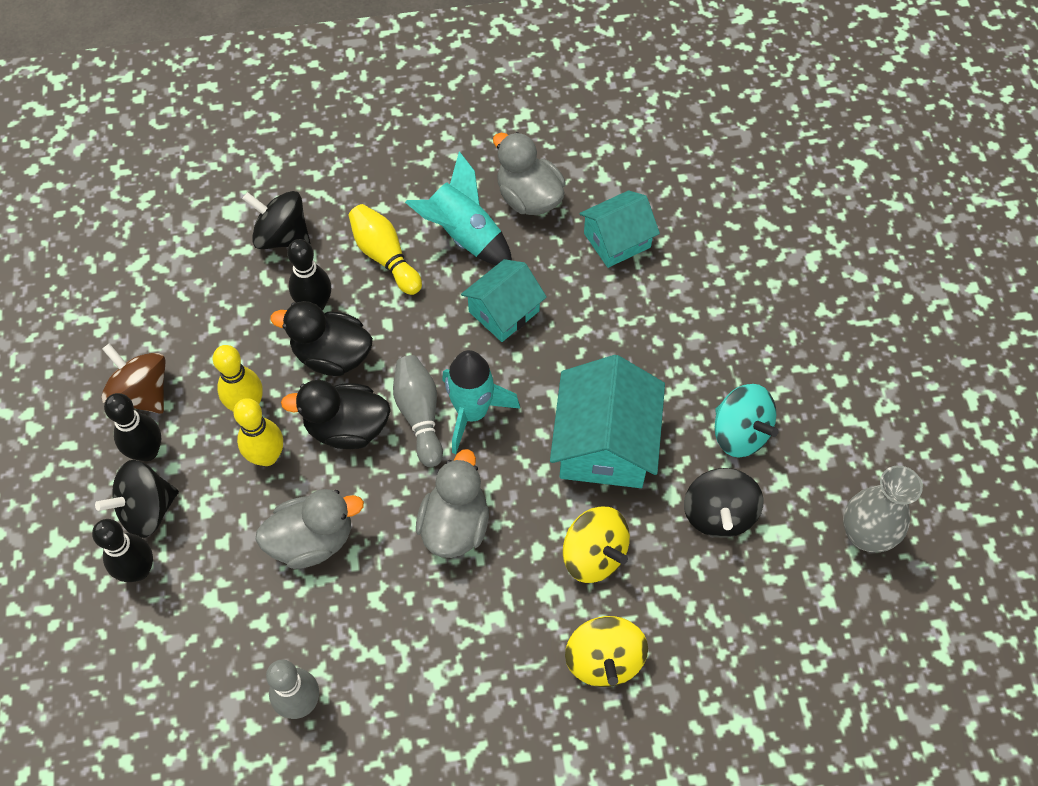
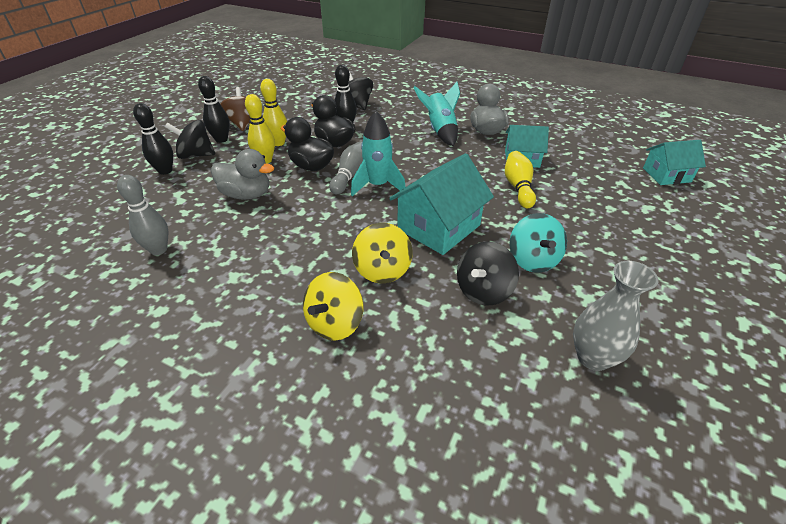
camera: 35 degrees right, 20 degrees down
yellow bowling pin [349,204,422,295] -> yellow bowling pin moved to [505,151,536,208]
grey duck [416,449,489,558] -> none
turquoise house [461,259,547,342] -> turquoise house moved to [643,140,706,185]

